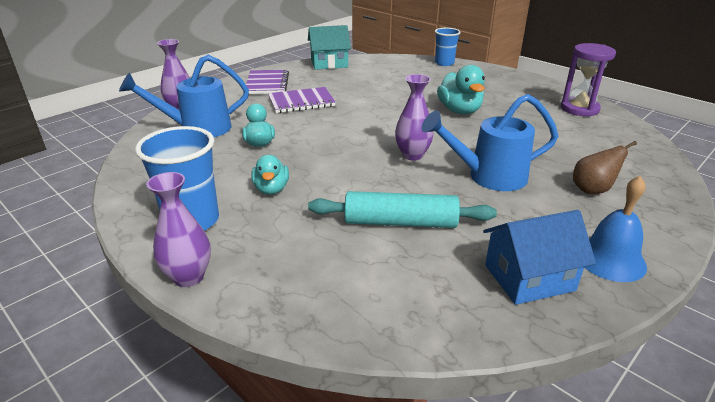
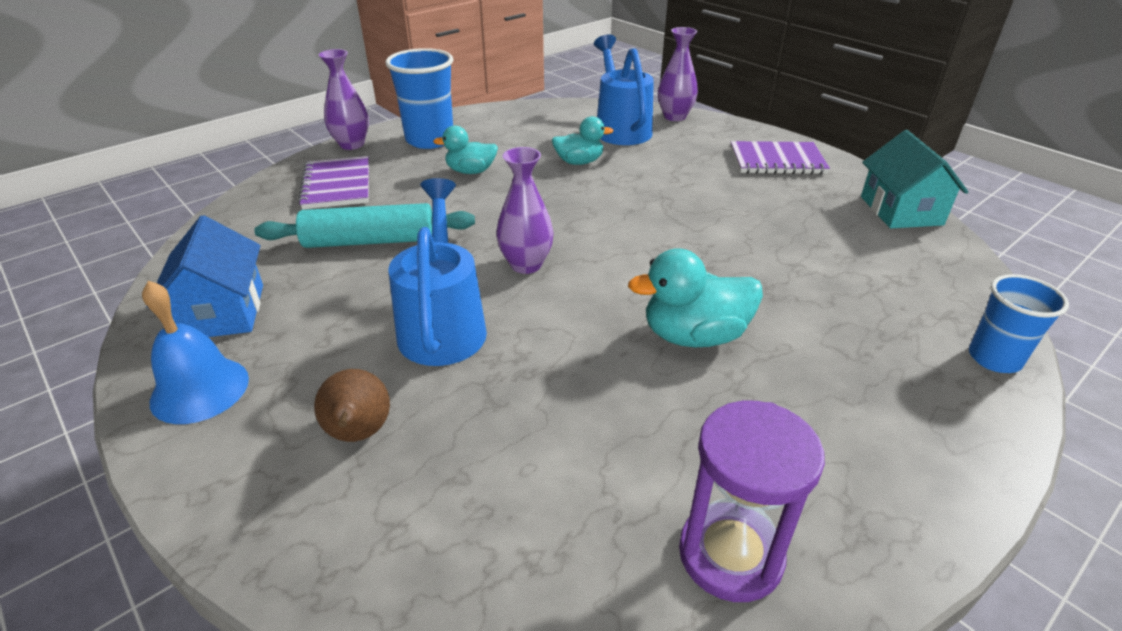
camera: 95 degrees right, 5 degrees up
purple notebook [268,87,336,113] -> purple notebook moved to [298,156,369,209]
turquoise rolling pin [308,191,497,228] -> turquoise rolling pin turned 75 degrees clockwise [254,203,475,248]

